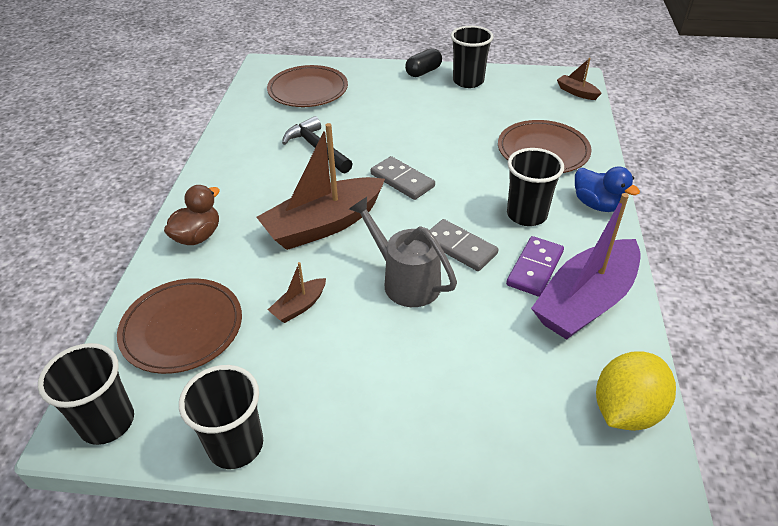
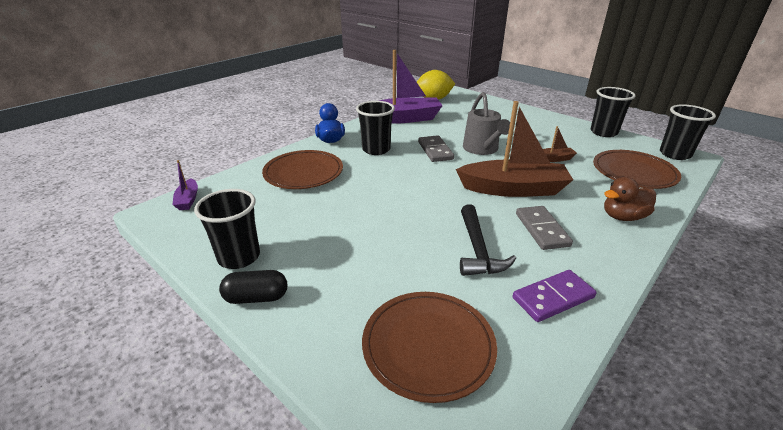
camera: 145 degrees left, 10 degrees down
grey domino [371,156,435,200] -> grey domino moved to [516,206,573,250]
purple domino [506,236,564,297] -> purple domino moved to [513,270,597,322]
brown boat [557,58,602,100] -> purple boat [173,160,198,210]

